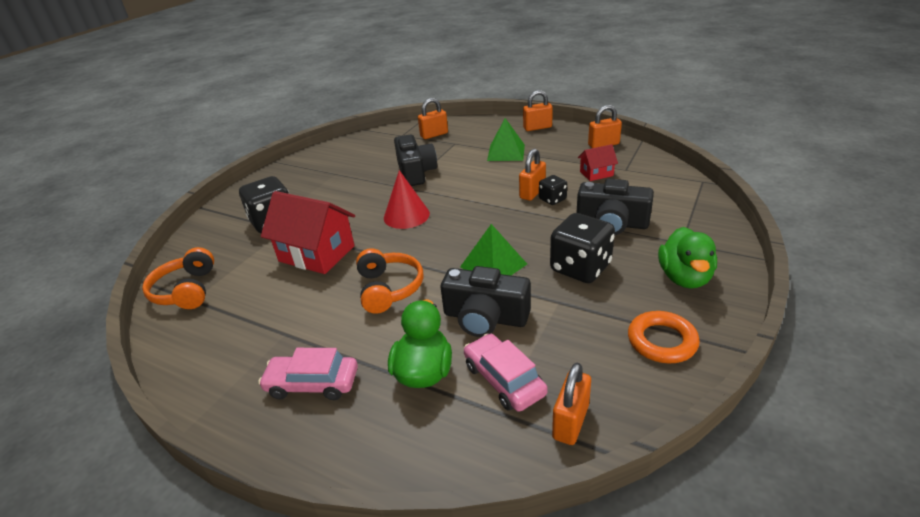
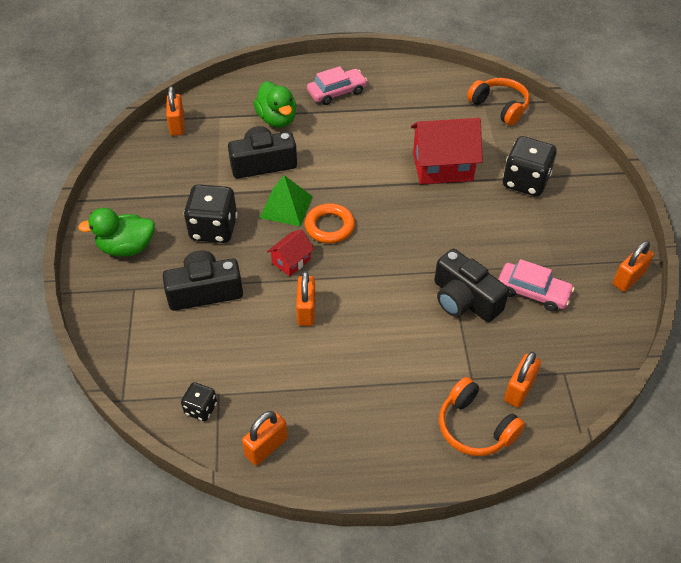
camera: 145 degrees right, 15 degrees up
orange headphones [356,248,423,314] -> orange headphones moved to [439,377,525,456]
red cone [384,170,430,229] -> none
pink car [464,333,548,412] -> pink car moved to [498,259,574,312]
green pyramid [487,118,525,161] -> none
orange padlock [523,90,553,131] -> orange padlock moved to [613,241,654,292]
black dice [539,175,567,205] -> black dice moved to [181,382,217,421]
red house [578,144,618,181] -> red house moved to [267,229,314,276]
orange ring [628,311,700,363] -> orange ring moved to [305,203,355,244]
green duck [658,227,717,289] -> green duck turned 75 degrees counterclockwise [78,208,155,257]

